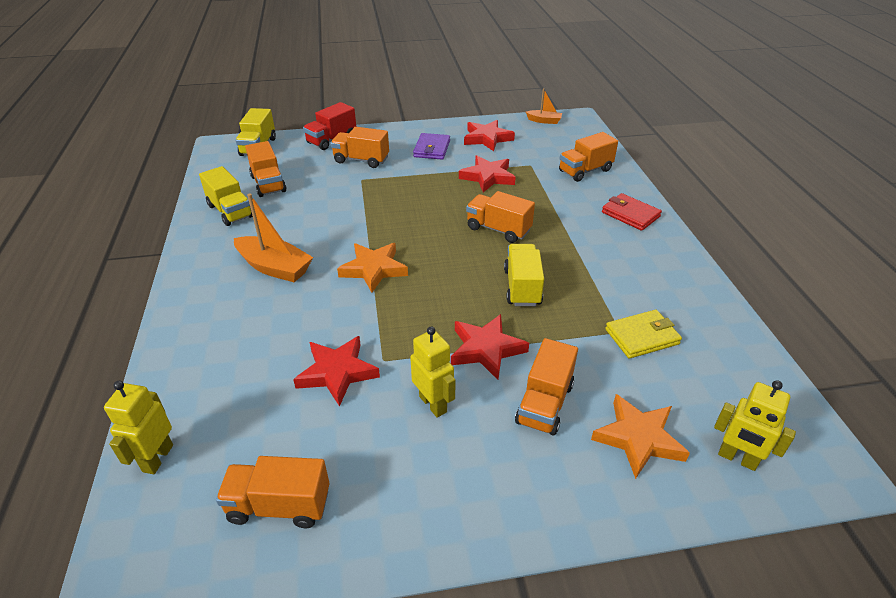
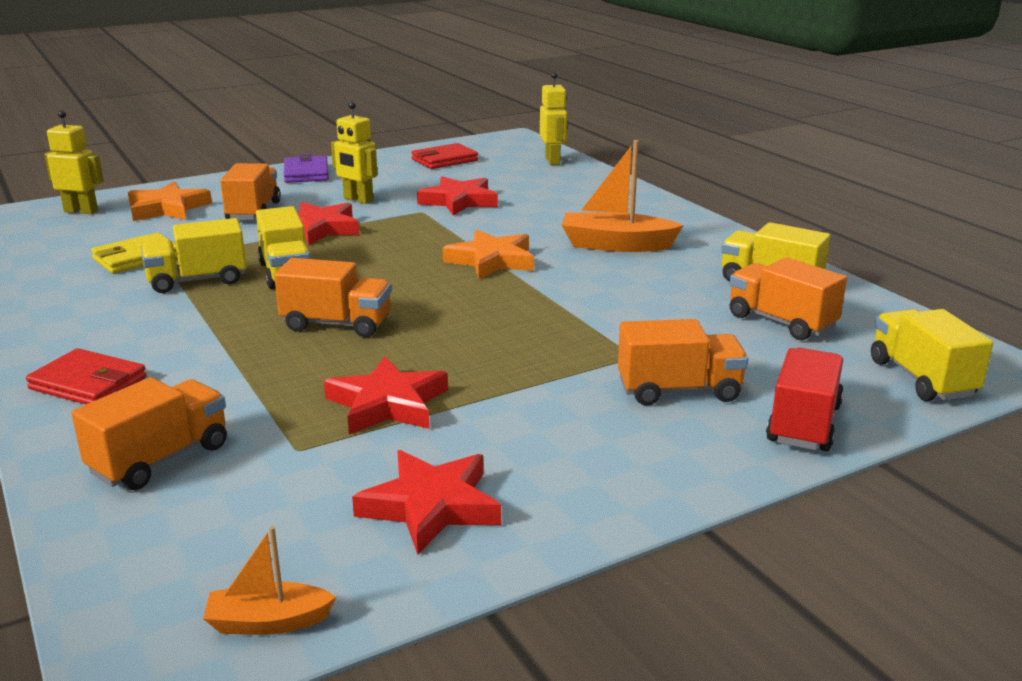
camera: 160 degrees right, 15 degrees down
orange truck [216,456,330,528] -> red wallet [411,143,478,169]
purple wallet [413,133,450,160] -> purple wallet moved to [284,154,329,183]
none -> yellow truck [141,218,247,293]

